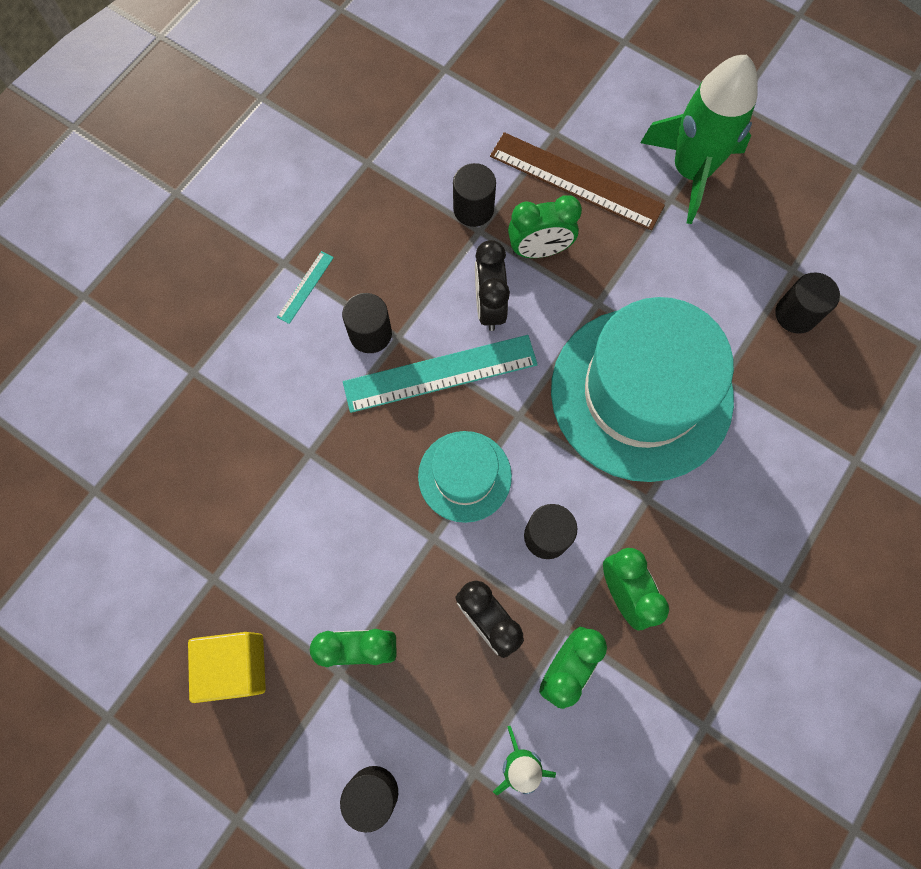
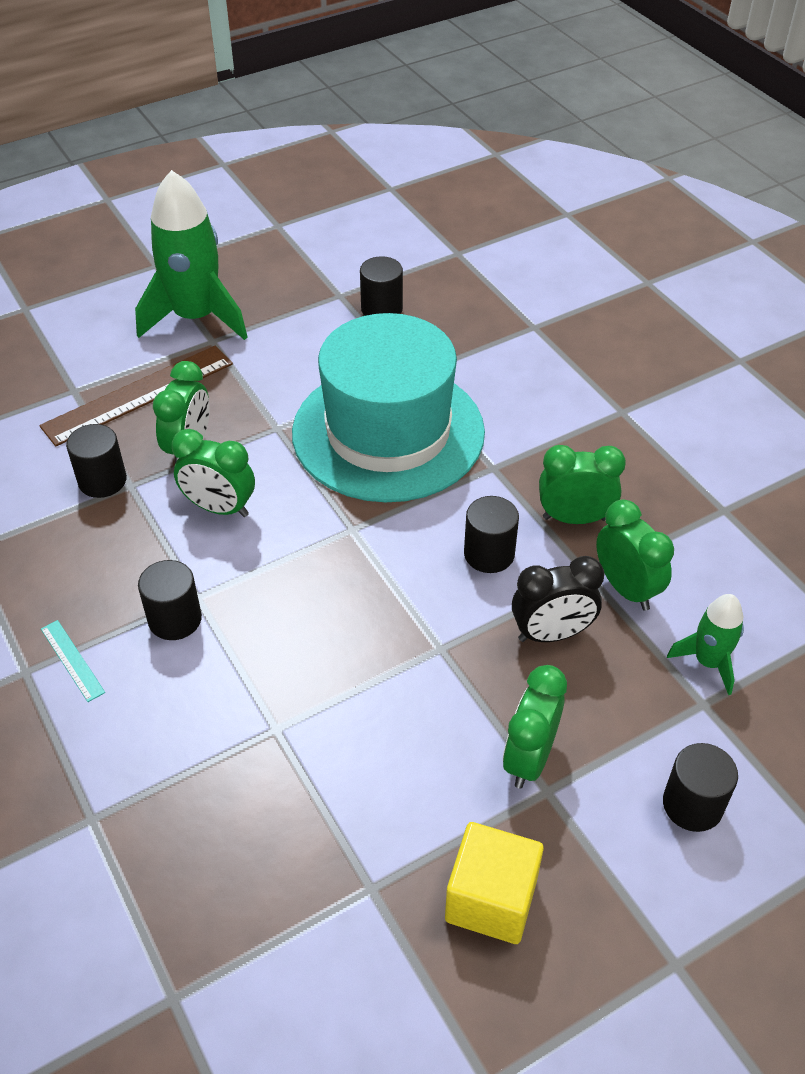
camera: 65 degrees left, 25 degrees down
turquoise ruler [343,335,538,413] -> none
turquoise hat [418,431,512,523] -> none
black clock [475,240,510,331] -> green clock [172,429,255,517]

